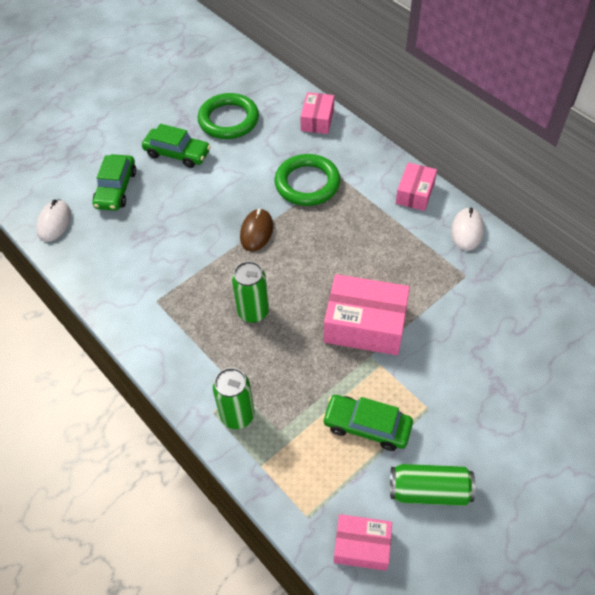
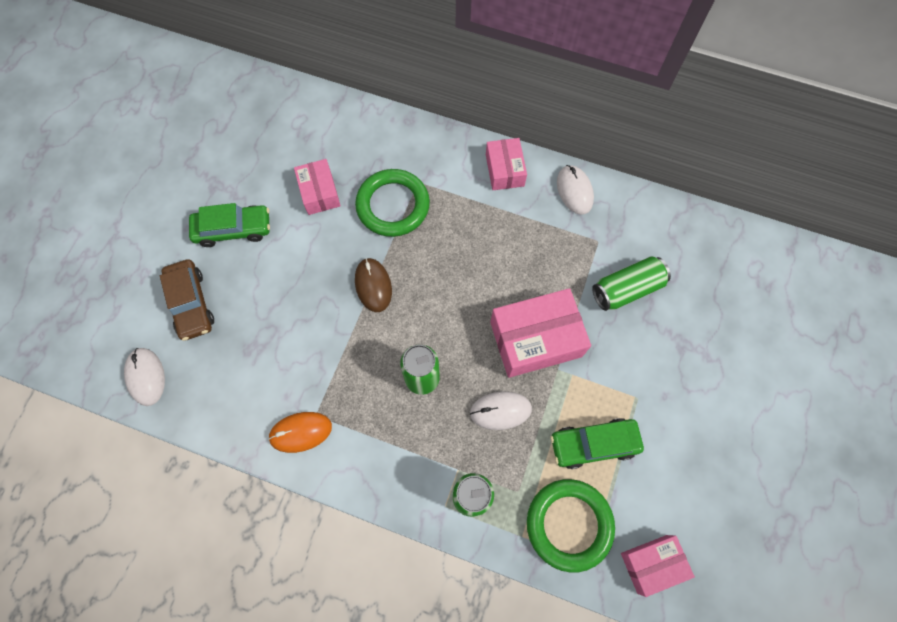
camera: 30 degrees left, 15 degrees up
green car [92,154,136,211] -> brown car [160,259,214,341]
green ring [198,93,259,139] -> green ring moved to [527,479,615,573]
pink box [300,92,334,134] -> pink box moved to [294,159,341,215]
green can [390,464,476,506] -> green can moved to [592,256,671,311]
none -> orange mouse [268,412,332,453]
none -> white mouse [470,391,532,430]

